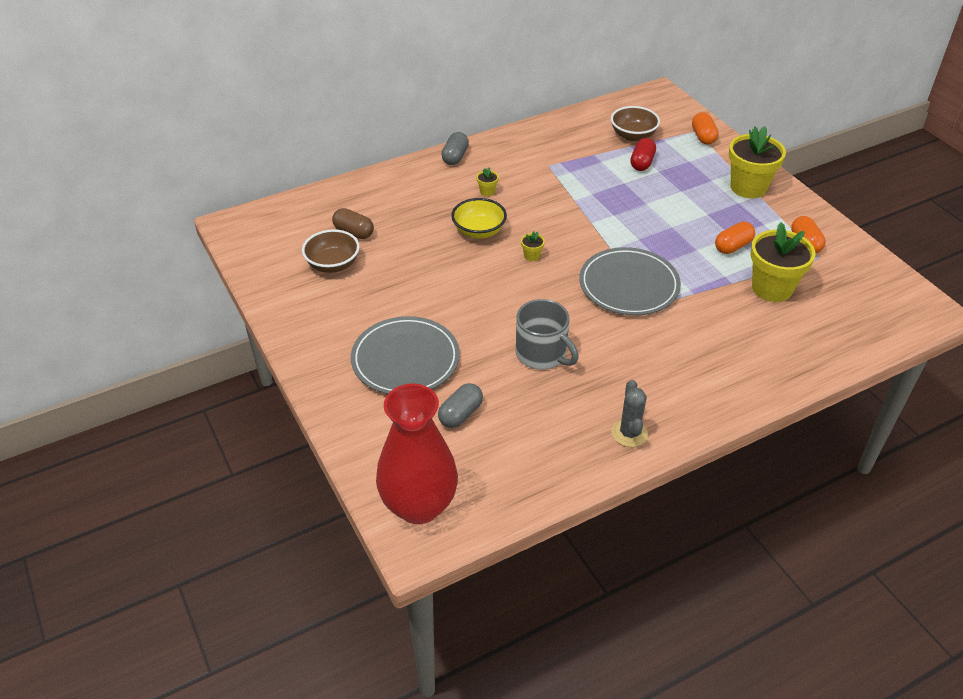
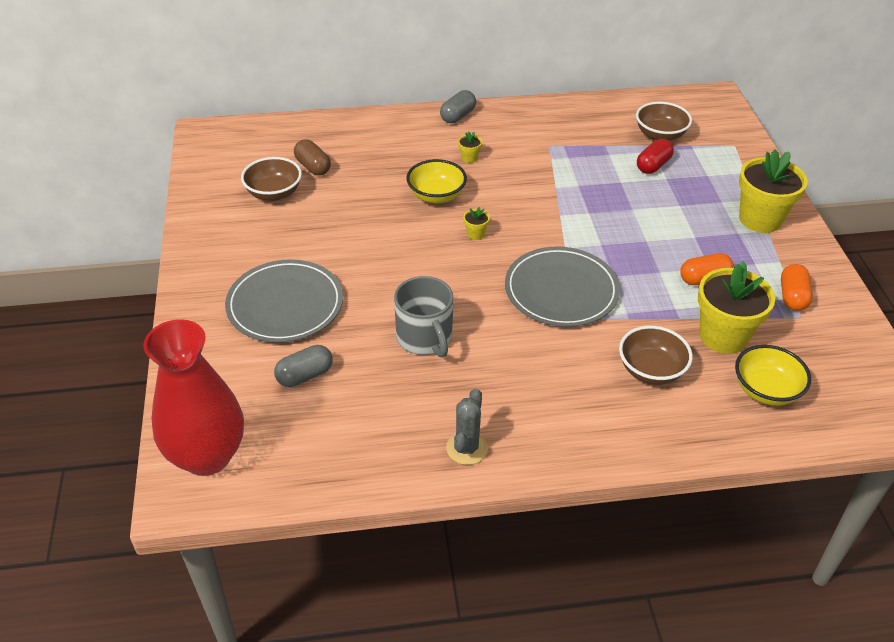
camera: 20 degrees right, 0 degrees up
orange capsule [692,112,719,145] -> none
none -> brown bowl [619,326,693,385]
none -> yellow bowl [735,345,811,406]

